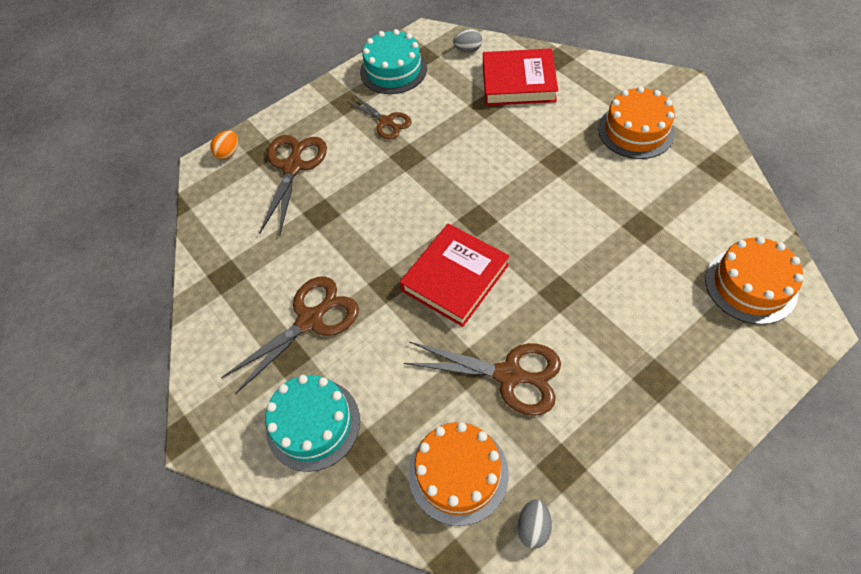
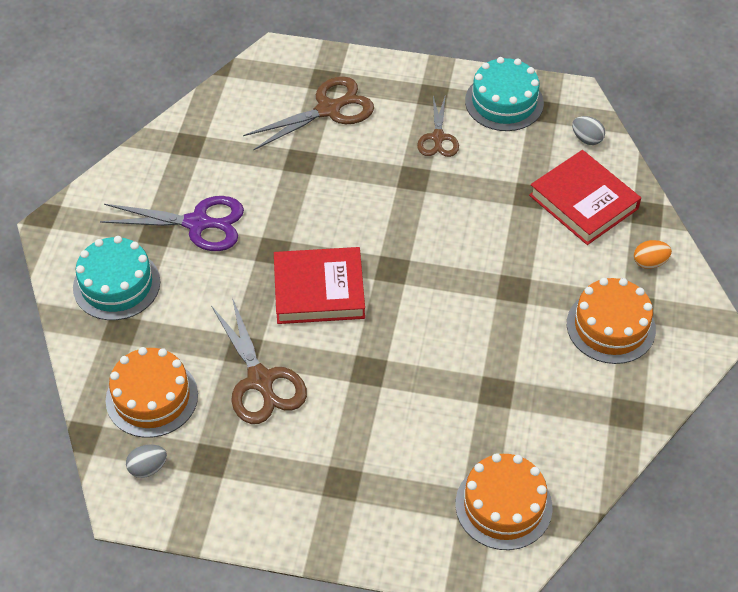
camera: 45 degrees right, 5 degrees down
orange egg [210,130,238,159] -> orange egg moved to [634,240,672,269]
brown scissors [221,276,359,394] -> purple scissors [100,196,244,251]

